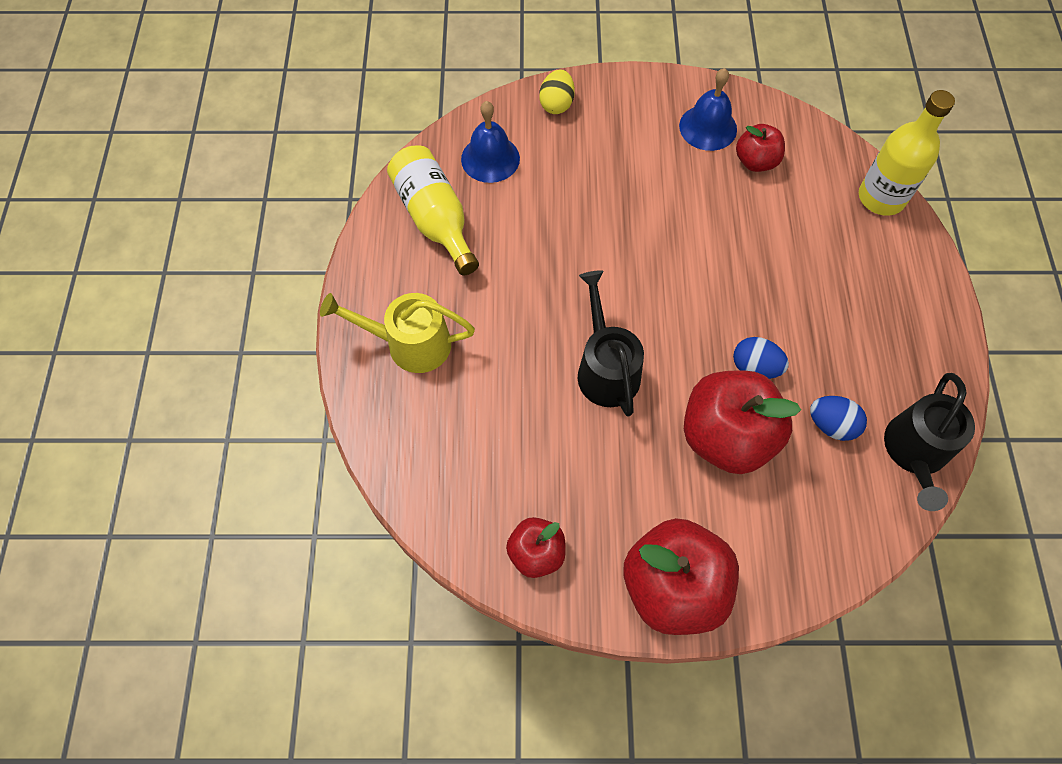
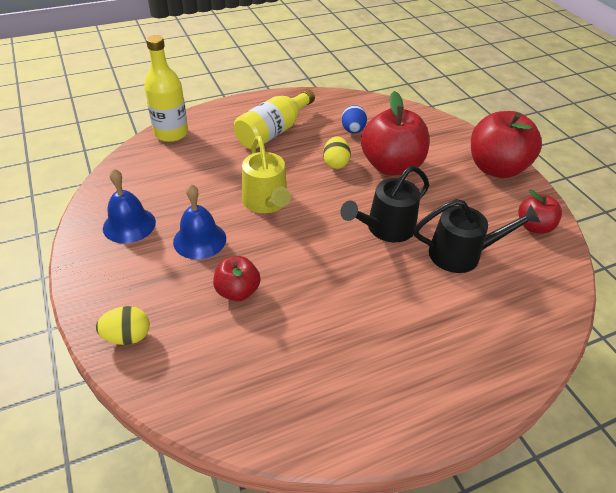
camera: 115 degrees left, 20 degrees down
yellow watering can [320,293,475,373] -> yellow watering can moved to [242,135,291,213]
yellow bottle [387,145,479,275] -> yellow bottle moved to [234,89,315,149]
blue bell [461,101,520,183] -> blue bell moved to [173,184,226,259]
blue egg [733,337,789,379] -> yellow egg [323,137,351,169]
red apple [736,124,785,172] -> red apple moved to [213,256,260,301]
black watering can [884,373,975,511] -> black watering can moved to [414,199,541,273]

